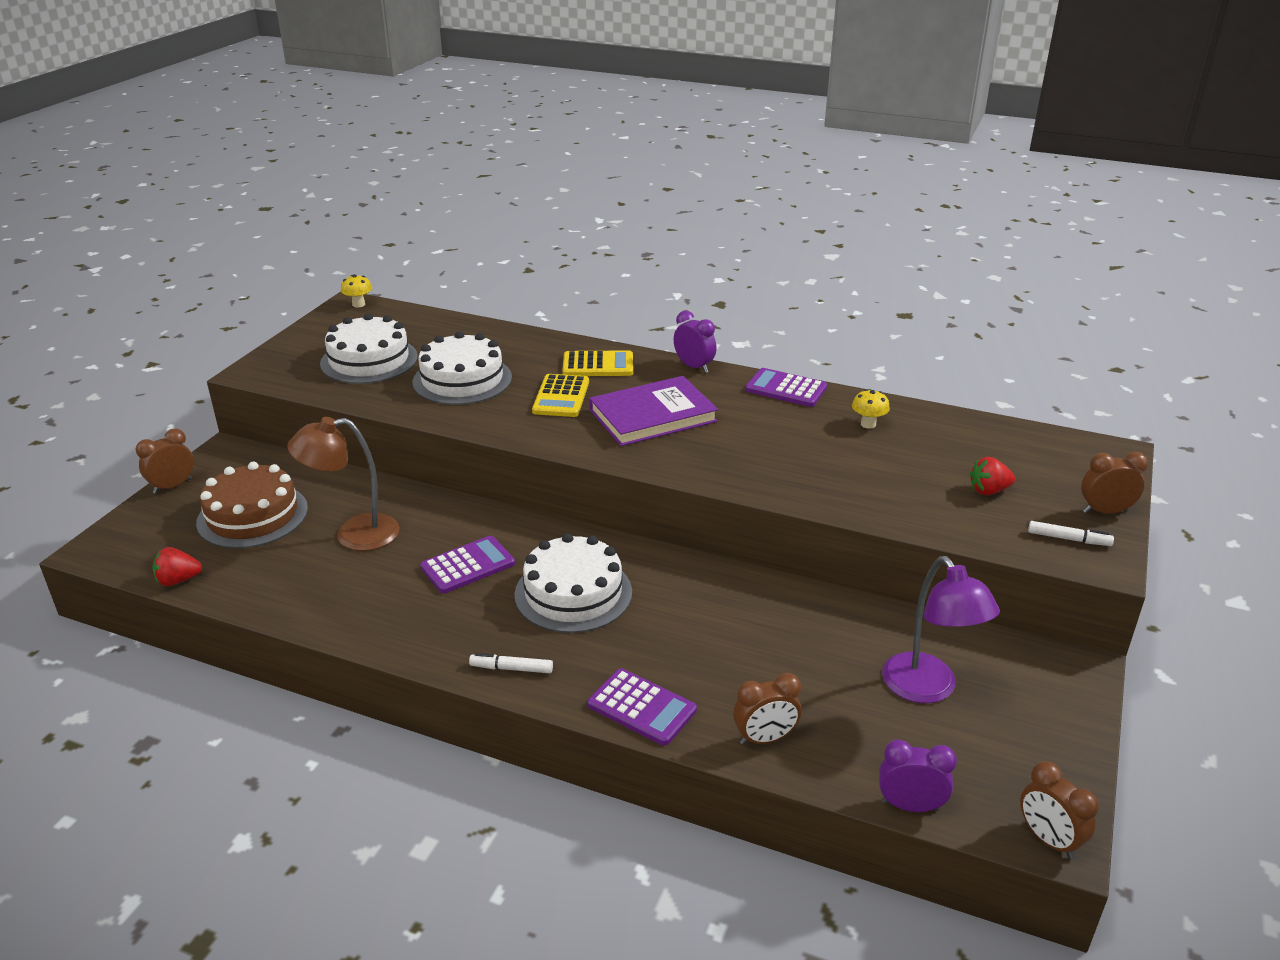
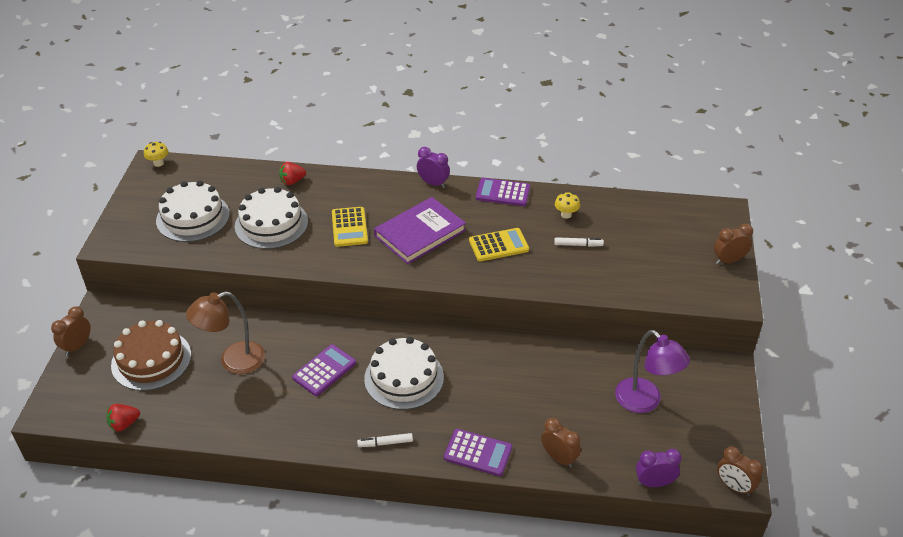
camera: 15 degrees left, 10 degrees up
yellow calculator [562,350,633,376] -> yellow calculator moved to [469,228,529,261]
brown clock [733,673,801,745] -> brown clock turned 105 degrees counterclockwise [541,418,581,467]
red strawberry [970,457,1015,495] -> red strawberry moved to [279,162,306,185]
white marker [1028,521,1114,546] -> white marker moved to [554,237,604,247]

